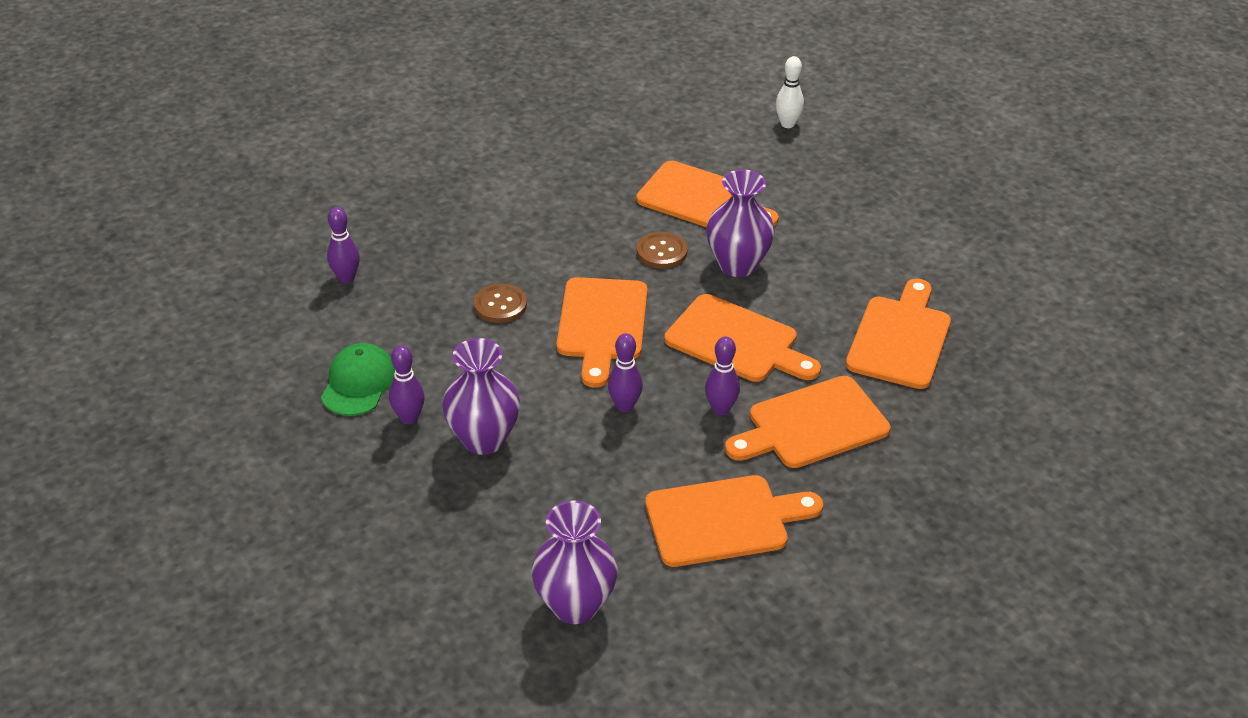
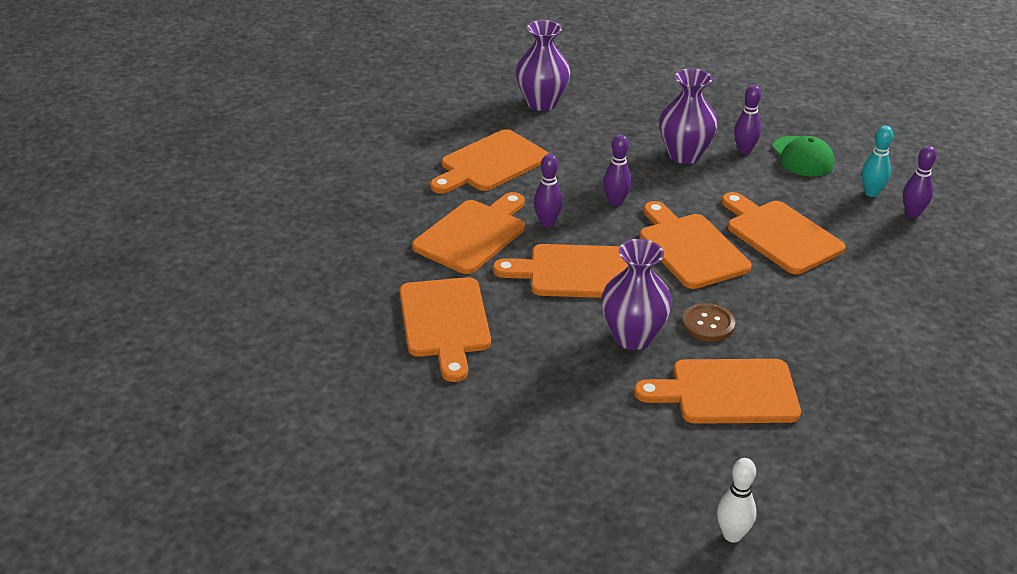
camera: 150 degrees right, 5 degrees down
brown button [474,283,527,323] -> orange cutting board [722,192,845,274]
none -> turquoise bowling pin [862,126,893,197]

